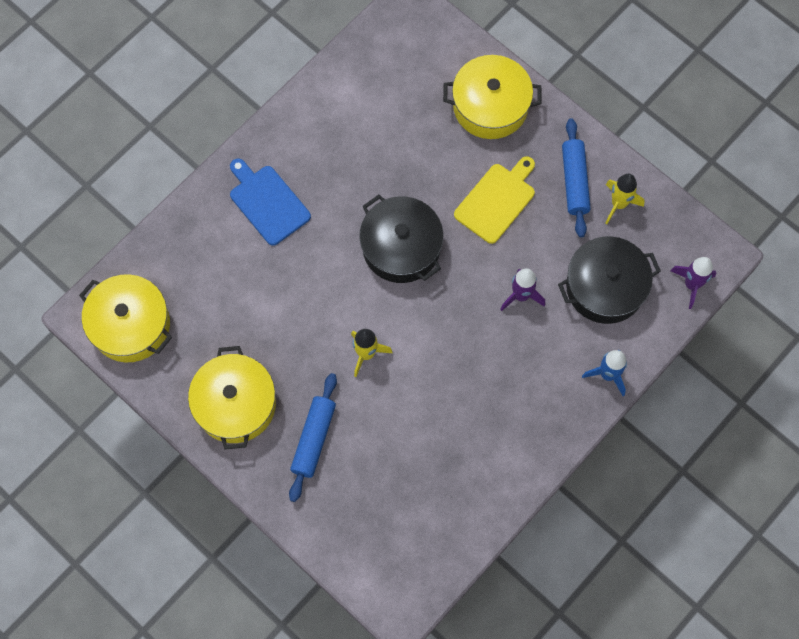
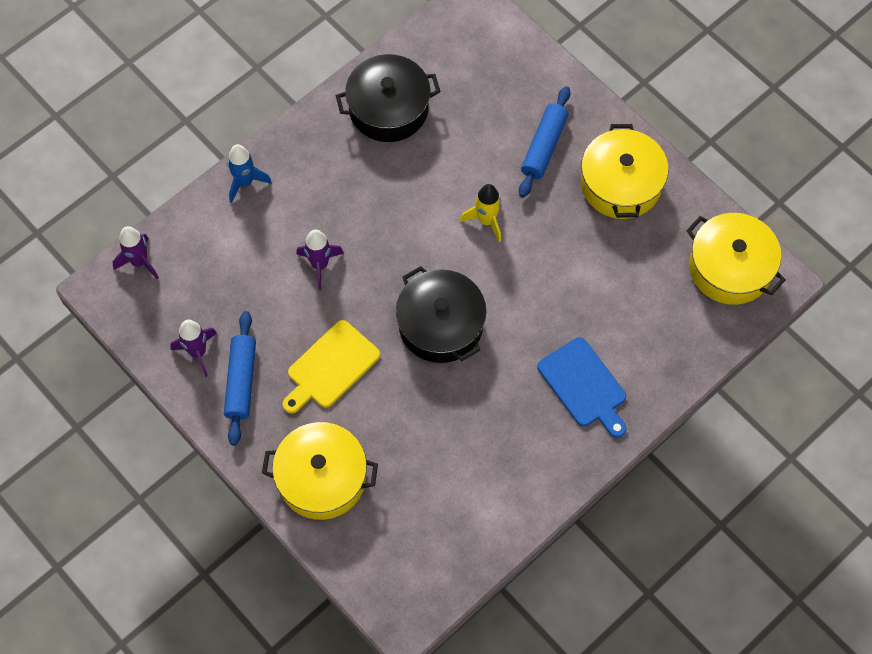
camera: 175 degrees left, 5 degrees down
black pot [558,236,661,324] -> black pot moved to [336,54,440,142]
yellow rocket [605,174,644,224] -> purple rocket [170,320,217,377]

